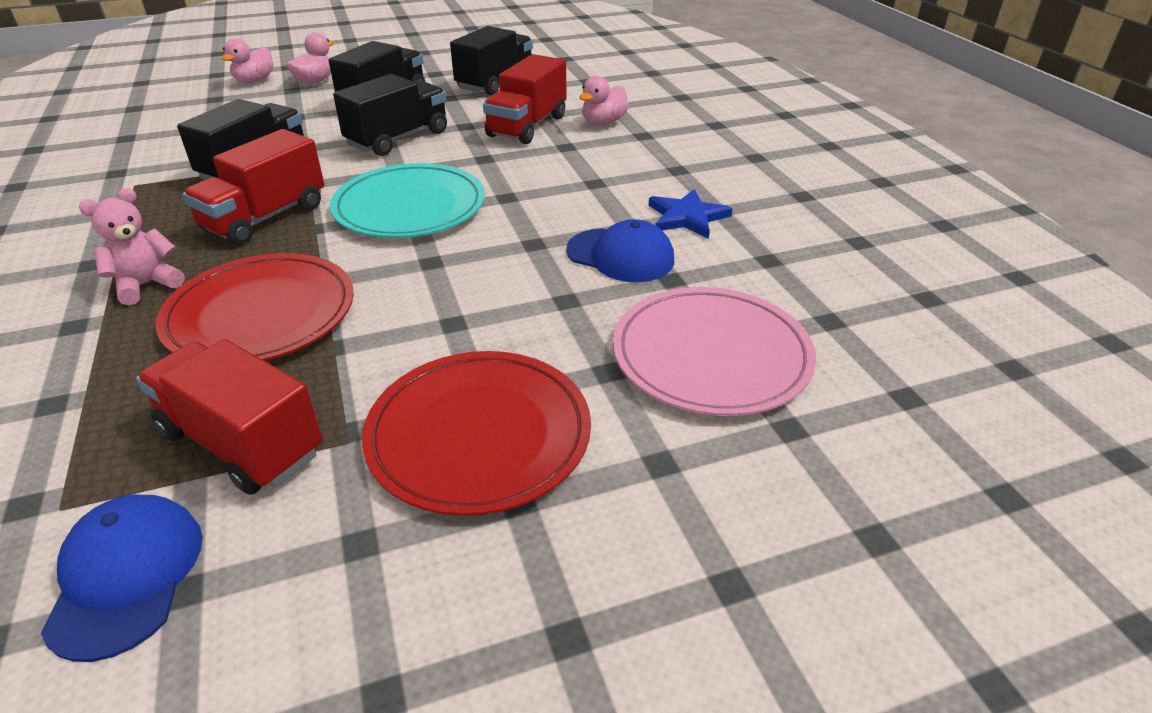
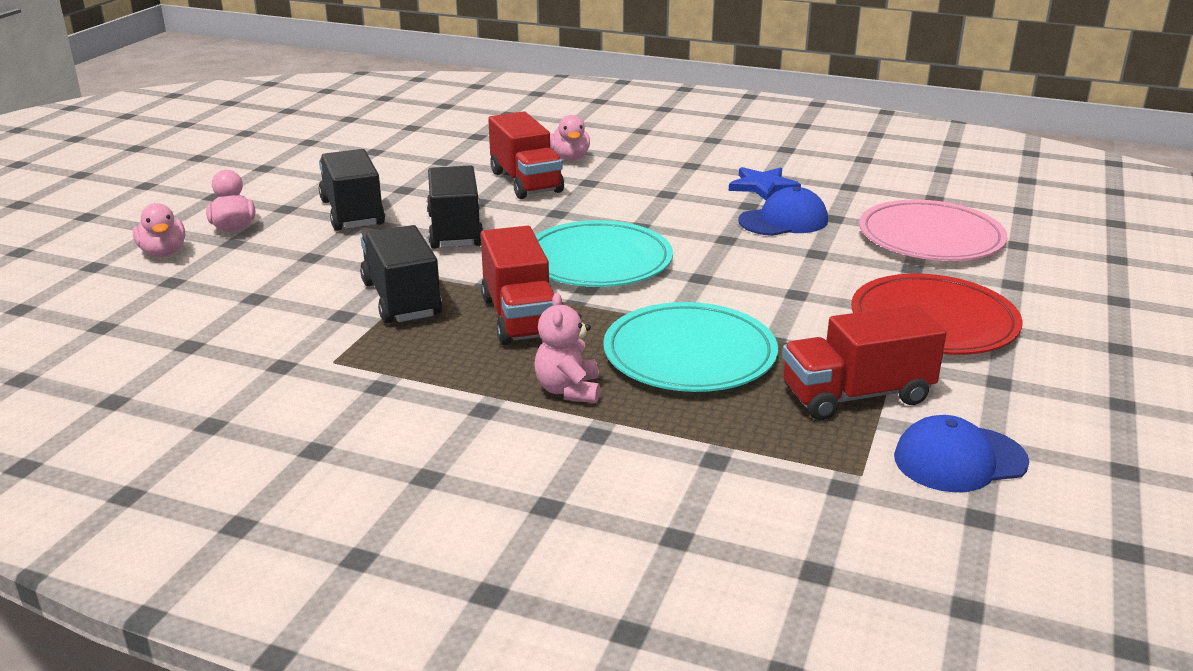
camera: 50 degrees left, 10 degrees down
blue cap [41,495,203,662] -> blue cap turned 45 degrees counterclockwise [894,415,1029,492]
red plate [156,253,354,361] -> turquoise plate [603,302,778,392]
black truck [450,26,533,95] -> none

